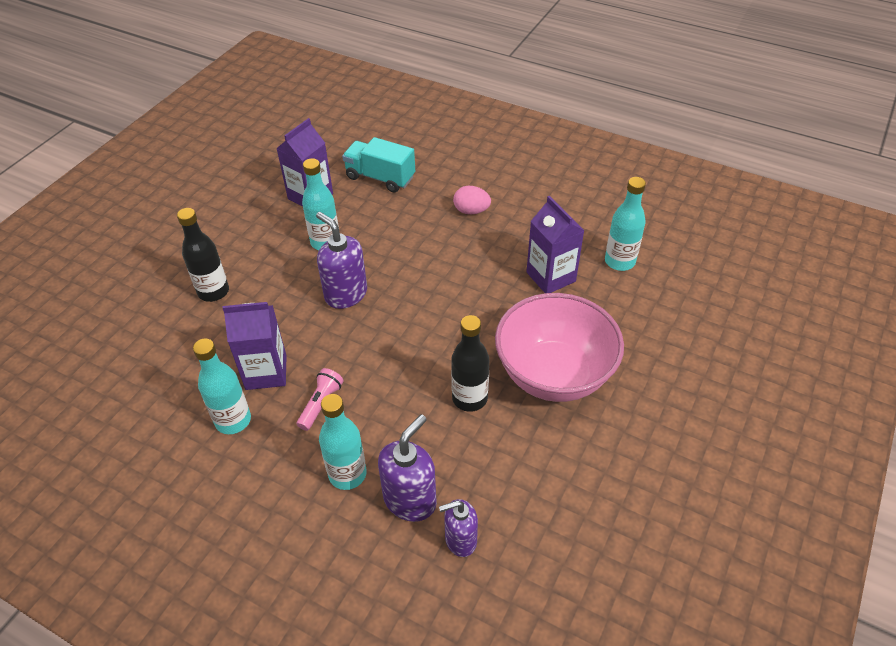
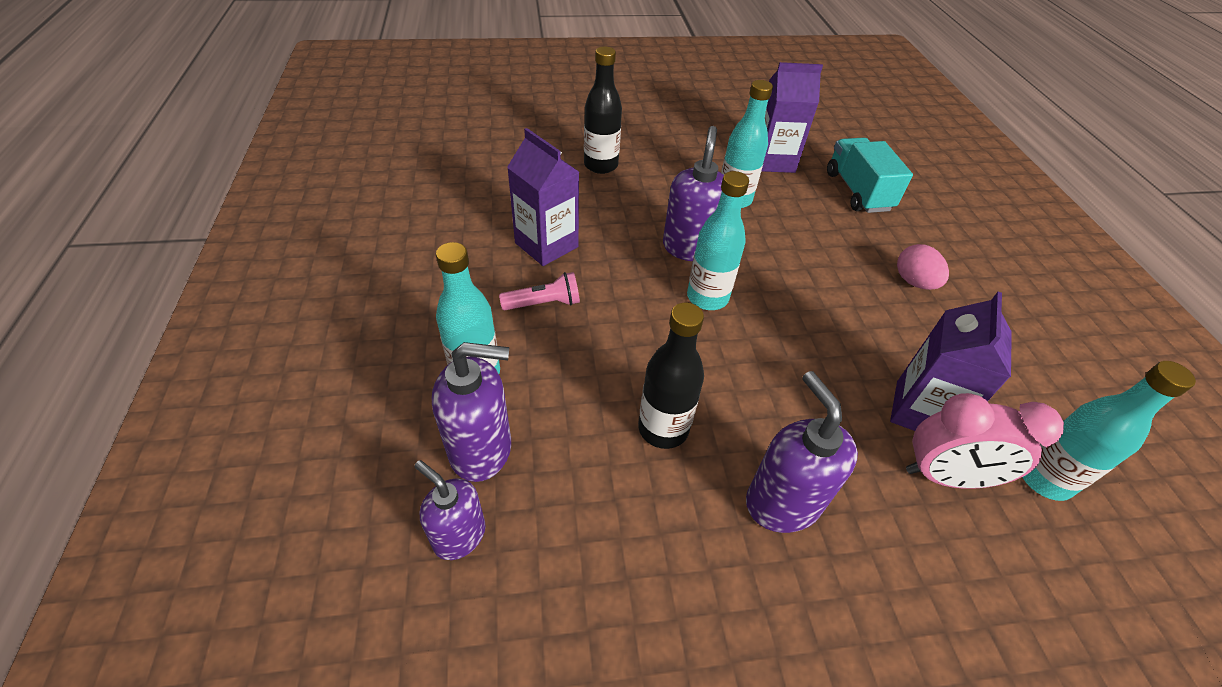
camera: 50 degrees right, 0 degrees up
turquoise bottle [193,338,251,434] -> turquoise bottle moved to [687,171,749,310]
pink bowl [495,293,624,402] -> purple soap dispenser [746,371,858,533]
none -> pink clock [906,393,1064,489]

